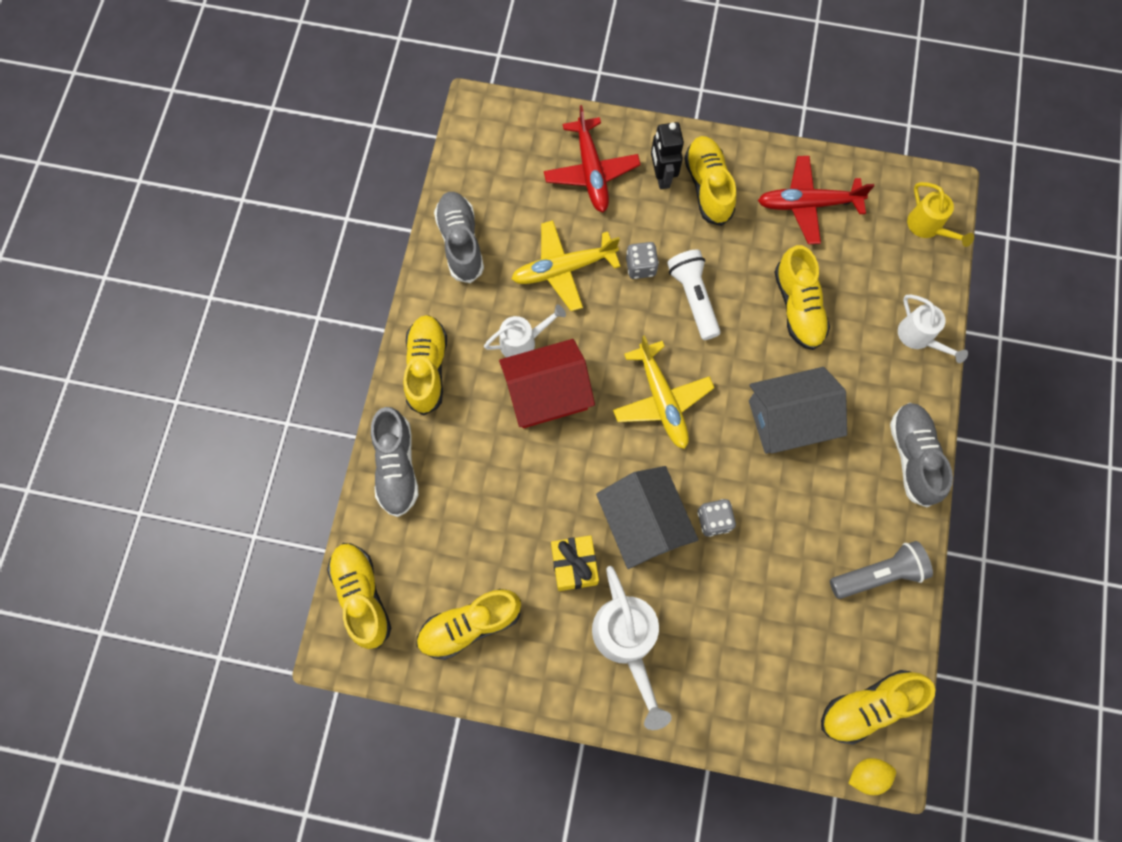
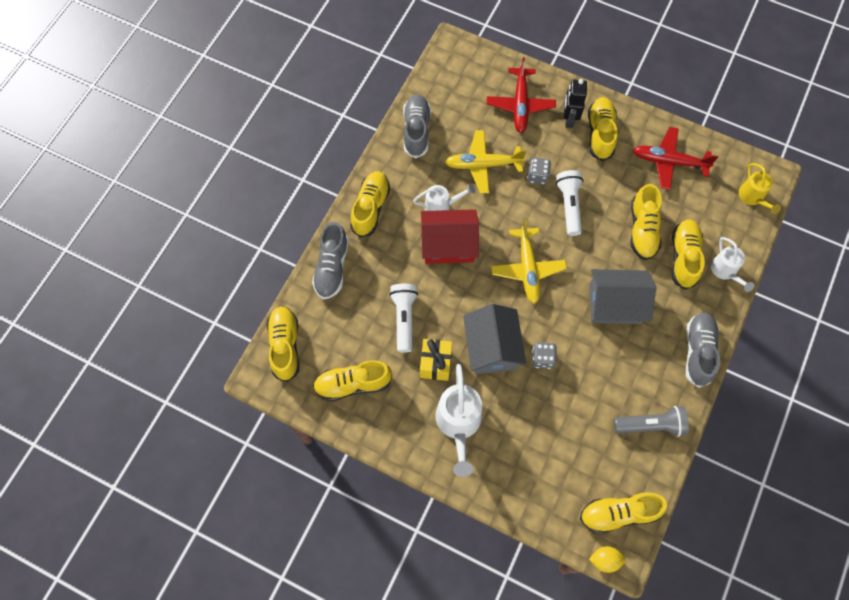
camera: 15 degrees right, 5 degrees down
none -> white flashlight [389,284,418,353]
none -> yellow shoe [672,219,705,290]

